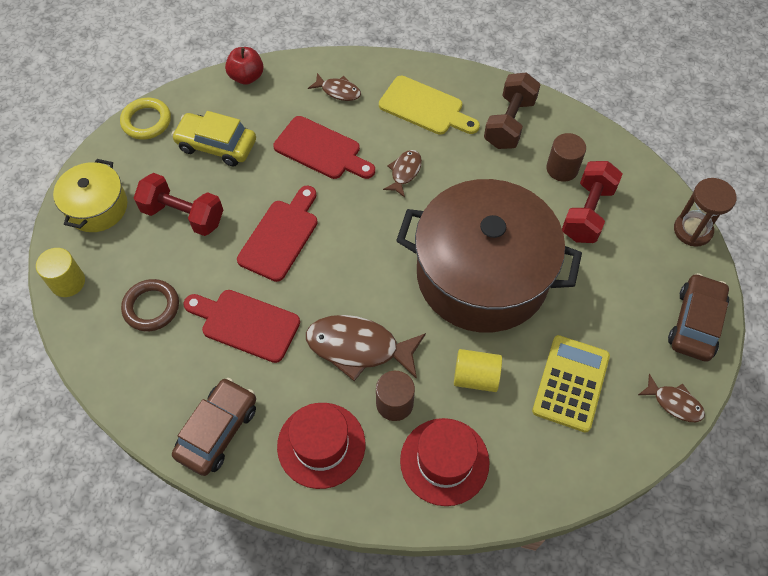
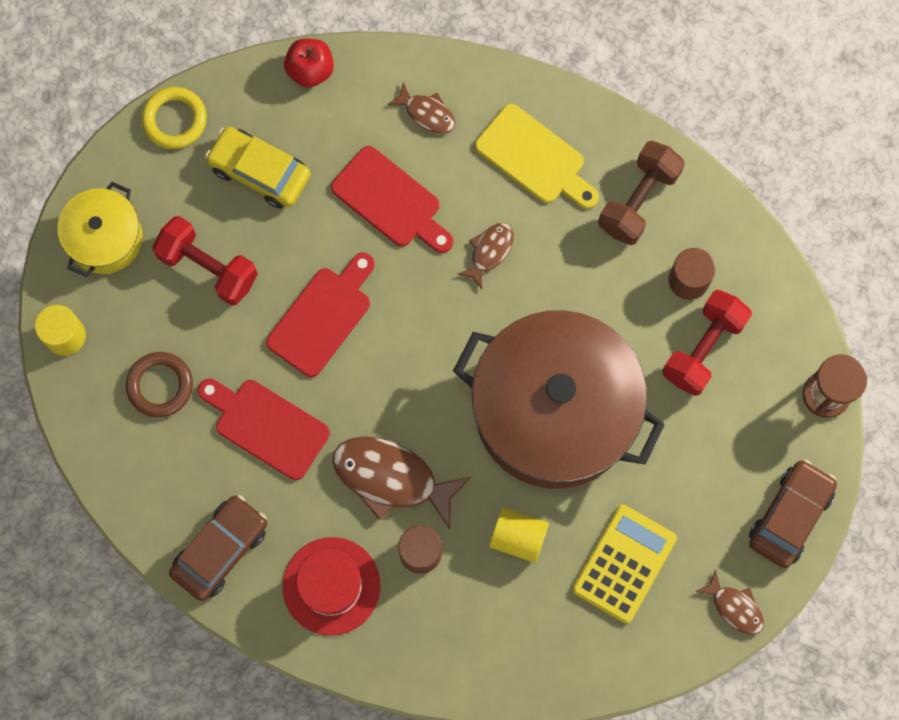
camera: 10 degrees right, 15 degrees up
red hat [400,418,489,506] -> none

